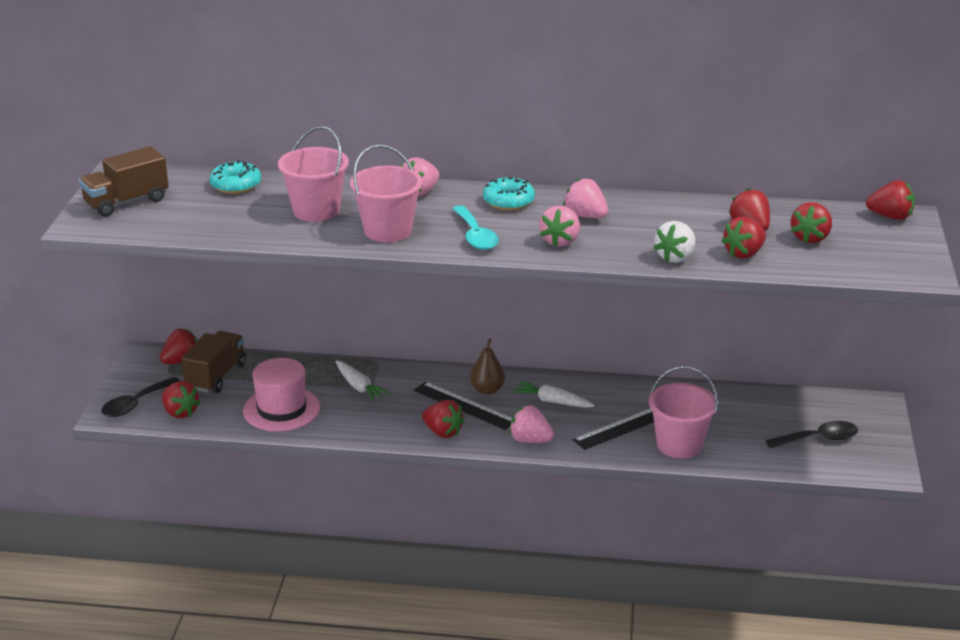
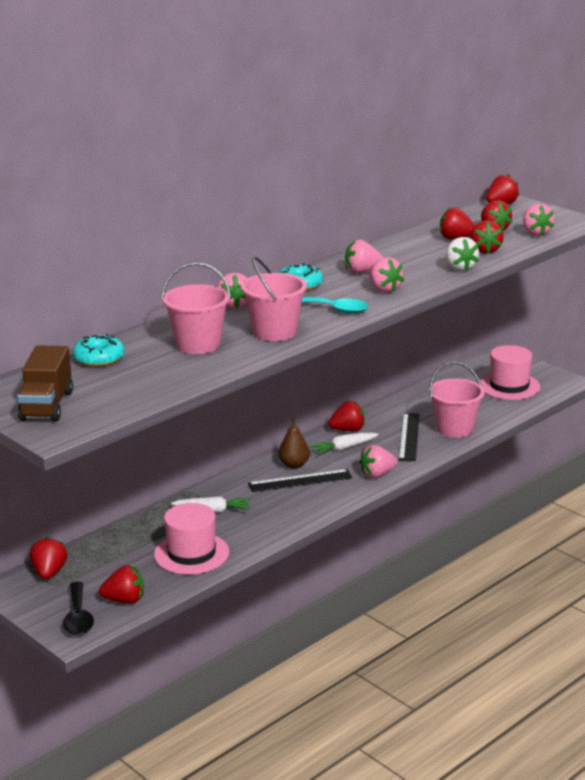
camera: 50 degrees left, 5 degrees down
brown truck [181,331,246,393] -> none
red strawberry [422,400,465,438] -> red strawberry moved to [328,401,365,431]
black spoon [766,421,858,448] -> pink hat [480,345,540,400]
none -> pink strawberry [523,204,555,236]

